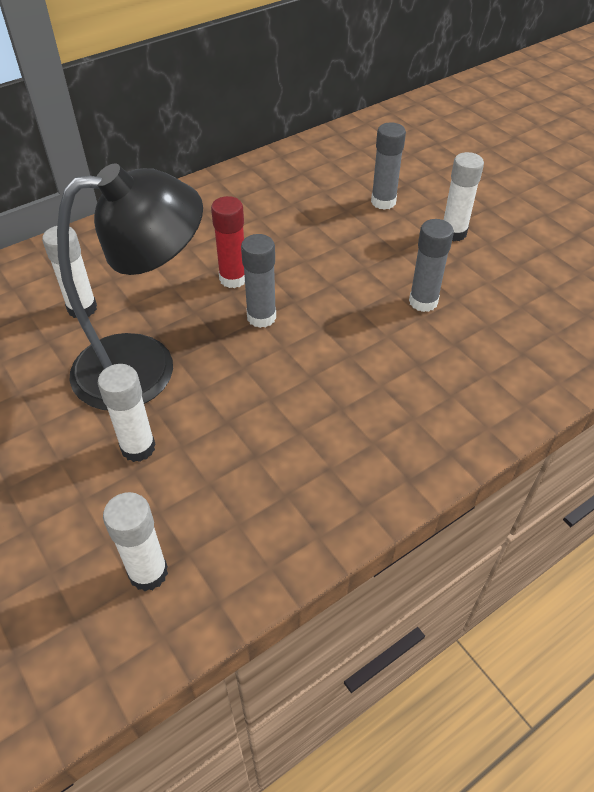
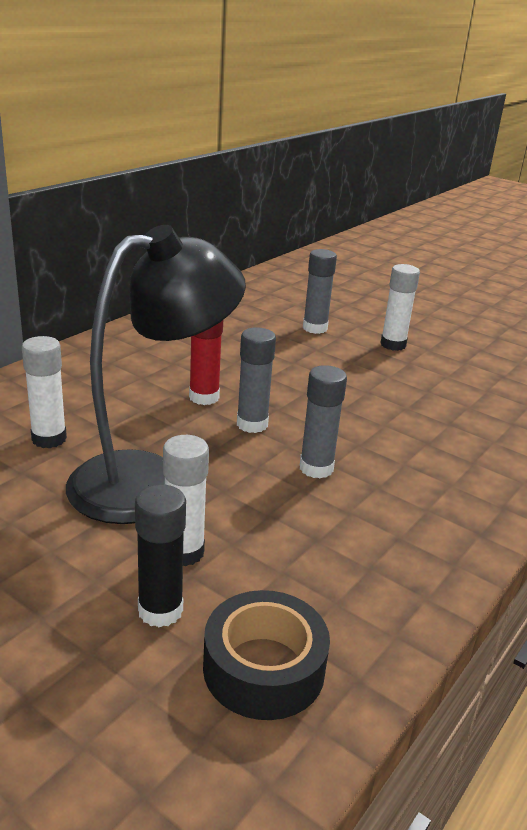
camera: 20 degrees left, 20 degrees down
white glue stick [103,492,168,591] -> black tape [203,590,330,720]
grey glue stick [409,219,454,312] -> grey glue stick moved to [300,365,347,479]
none -> black glue stick [135,484,186,628]

